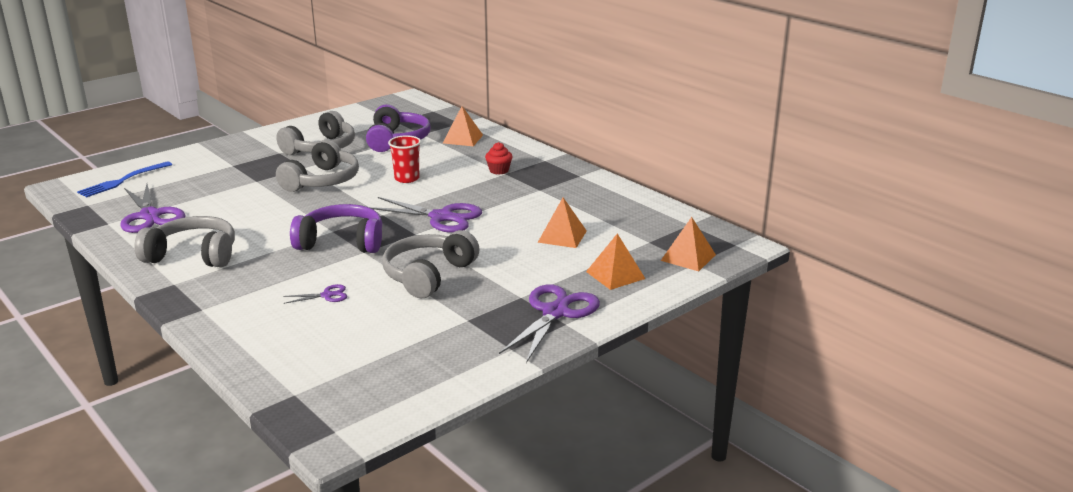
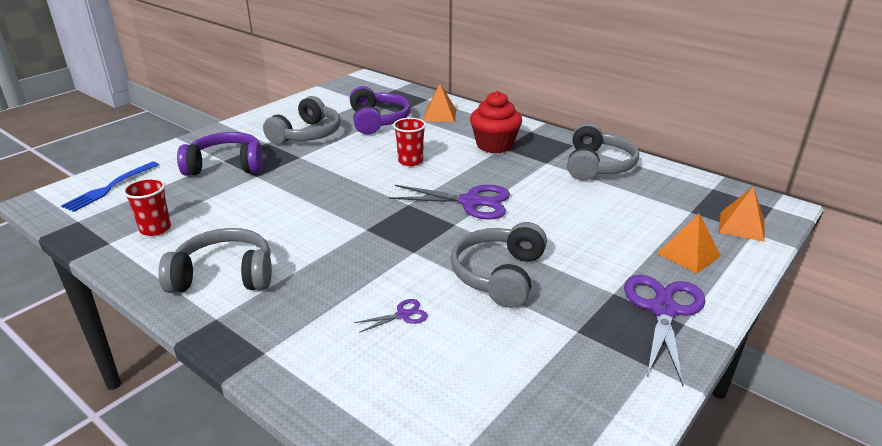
camera: 10 degrees left, 5 degrees up
purple scissors [120,184,186,233] -> red cup [123,178,171,236]
grey headphones [276,140,359,192] -> grey headphones moved to [567,123,639,180]
purple headphones [290,204,382,253] -> purple headphones moved to [177,132,263,176]
red cupcake [485,142,512,175] -> red cupcake [470,91,522,153], size x1.93
orange pyramid [538,198,587,248] -> none

